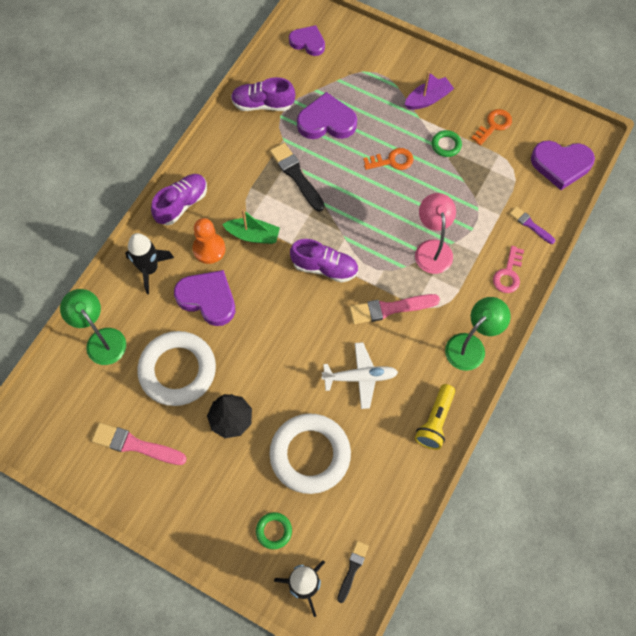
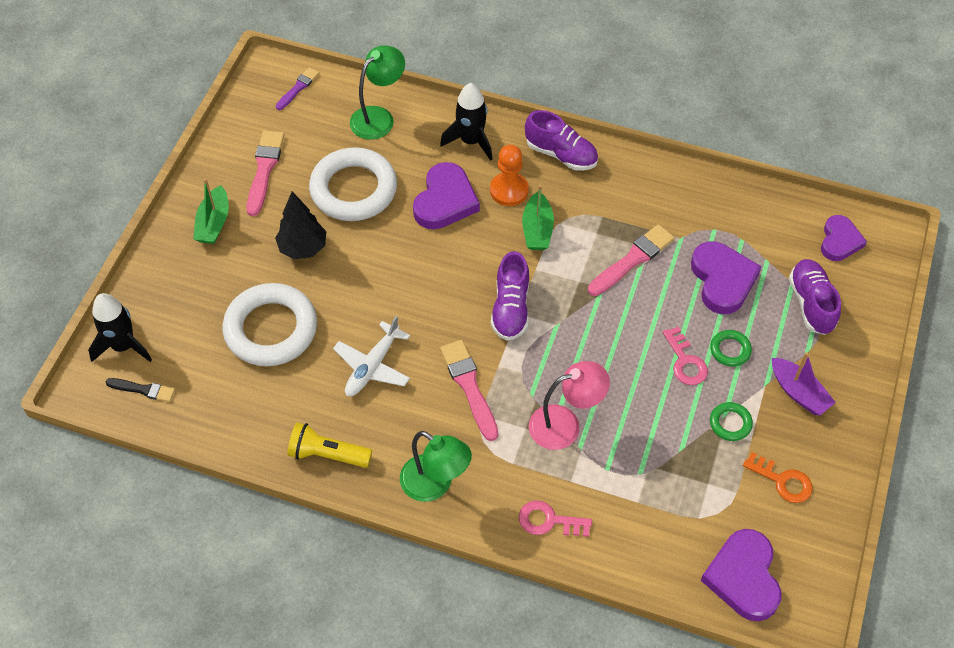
camera: 80 degrees right, 10 degrees down
purple shoe [231,77,295,111] -> purple shoe moved to [789,259,841,335]
green ring [256,512,292,549] -> green ring moved to [710,330,752,367]
black brush [270,143,325,212] -> pink brush [588,224,674,296]
white plane [321,342,398,409] -> white plane turned 45 degrees clockwise [333,316,410,396]
orange key [363,148,413,170] -> pink key [663,327,708,385]
purple brush [509,206,555,244] -> purple brush moved to [276,67,319,110]
none -> green boat [193,178,229,244]

